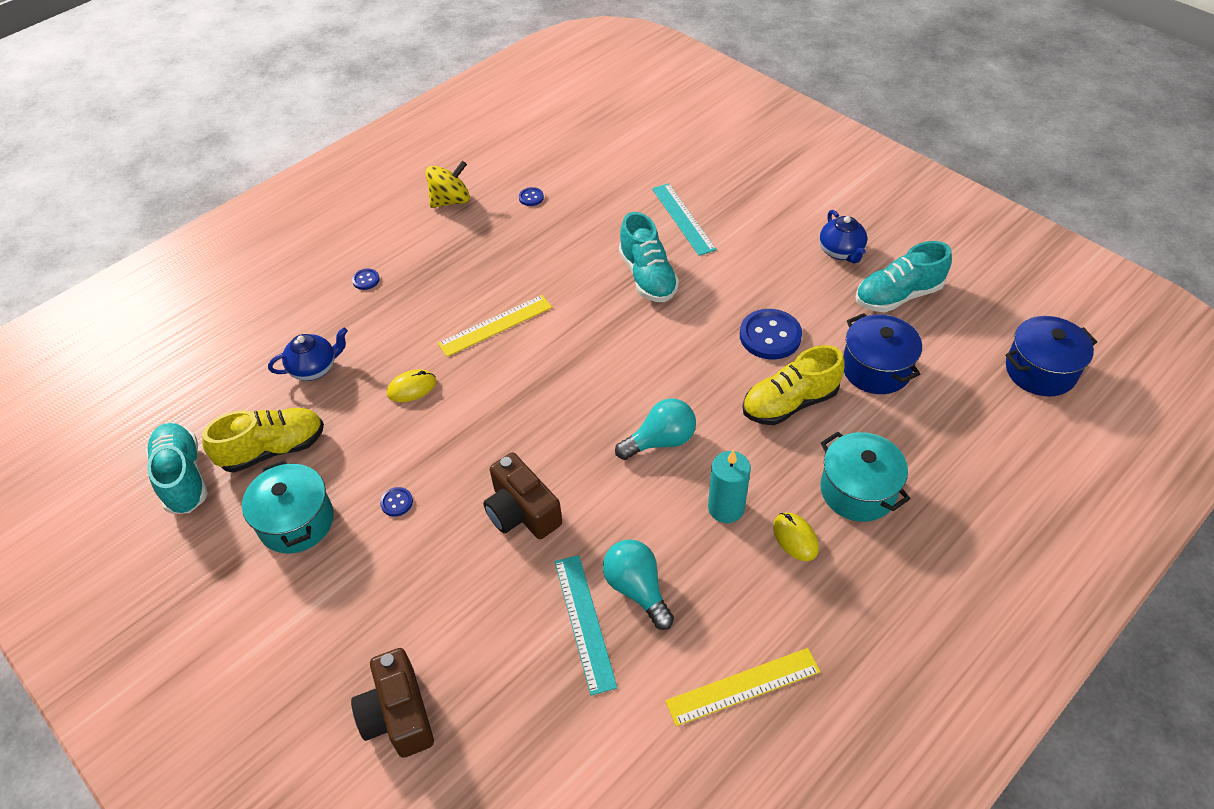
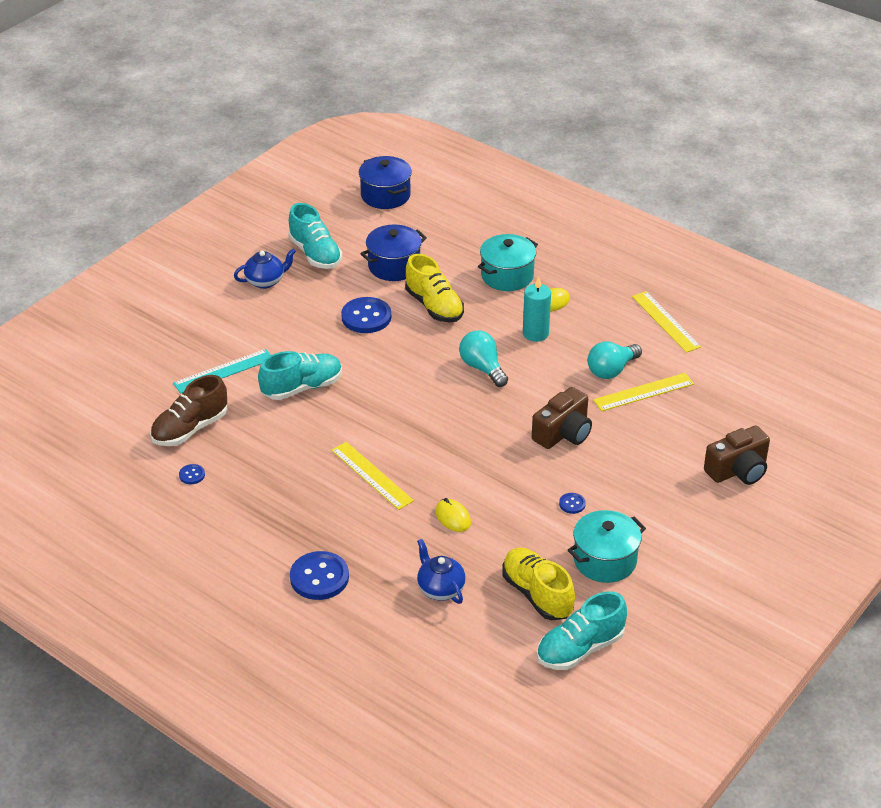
camera: 100 degrees left, 10 degrees down
blue button [352,269,380,290] -> blue button [290,551,349,600], size x2.15
yellow spinning top [426,161,470,208] -> none
turquoise ruler [555,555,617,696] -> yellow ruler [593,373,694,411]
none -> brown shoe [150,375,227,446]

